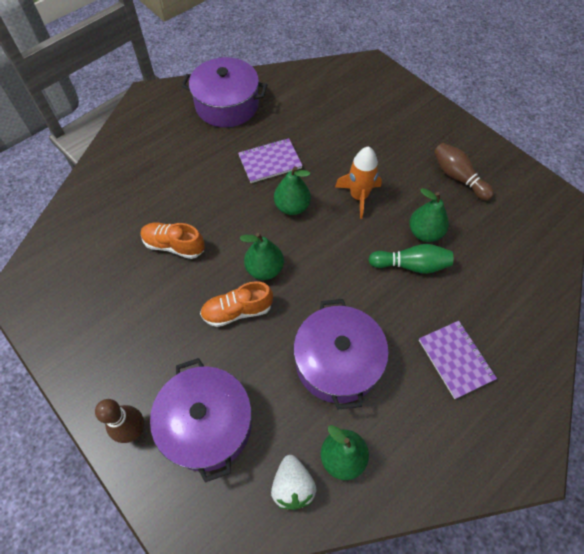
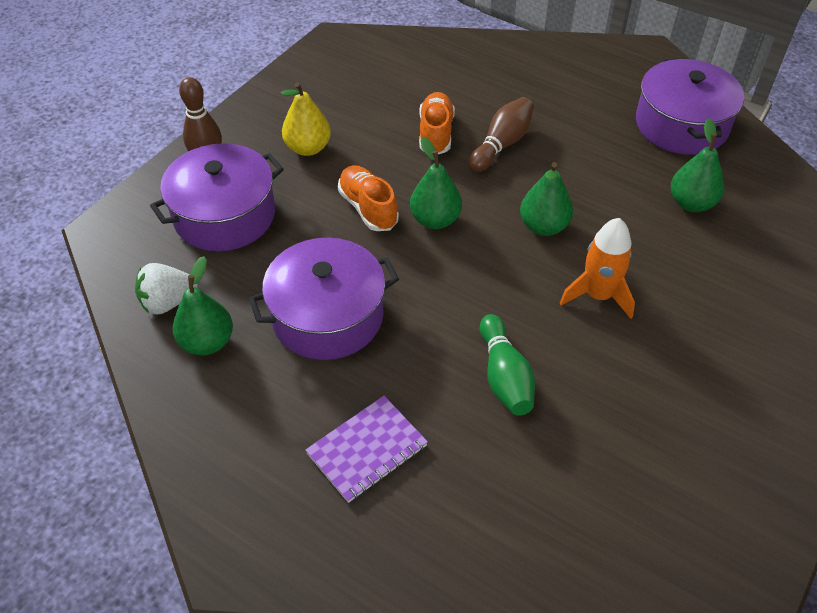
camera: 75 degrees right, 10 degrees down
purple notebook [238,138,303,183] -> none
green pear [409,188,449,242] -> green pear moved to [671,118,724,212]
brown bowling pin [434,143,494,201] -> brown bowling pin moved to [469,97,534,172]
none -> yellow pear [281,82,331,156]

